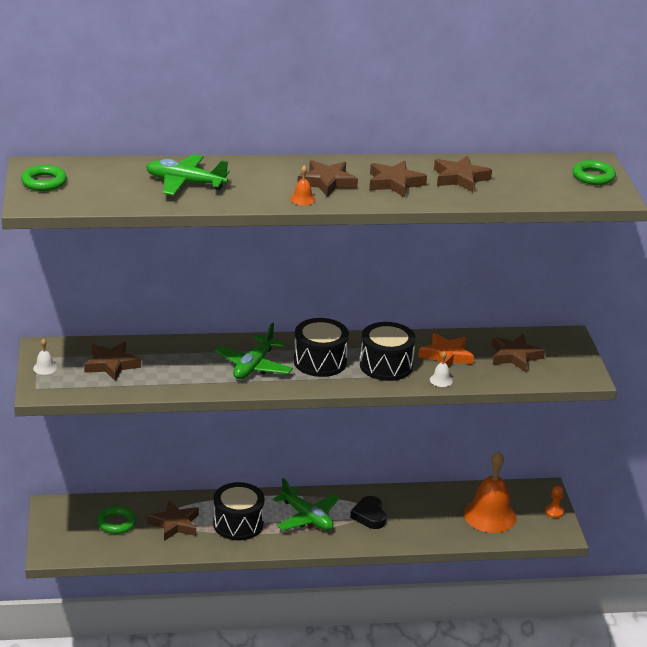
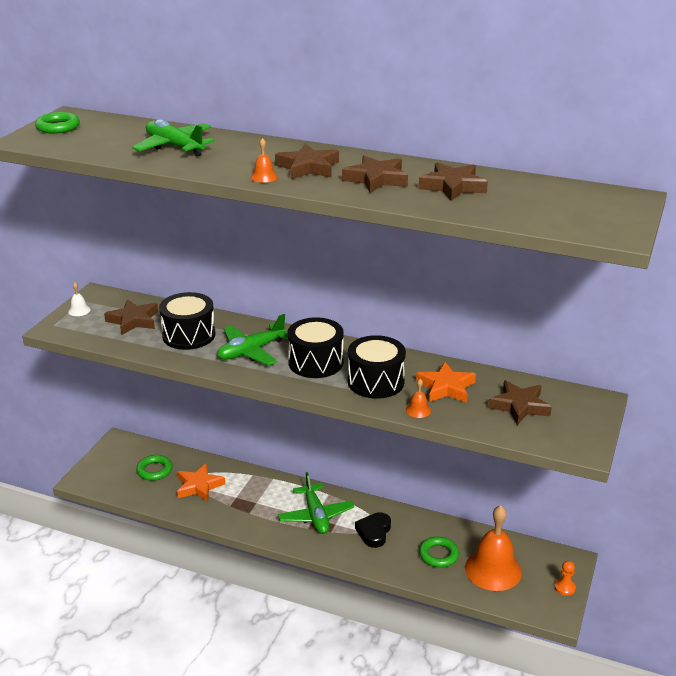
camera: 30 degrees right, 0 degrees up
brown star [147,500,199,541] -> orange star [177,463,225,502]
black drum [213,482,265,540] -> black drum moved to [159,292,215,350]
white bell [430,351,453,387] -> orange bell [406,379,431,418]
green ring [572,160,616,185] -> green ring moved to [419,536,459,568]

